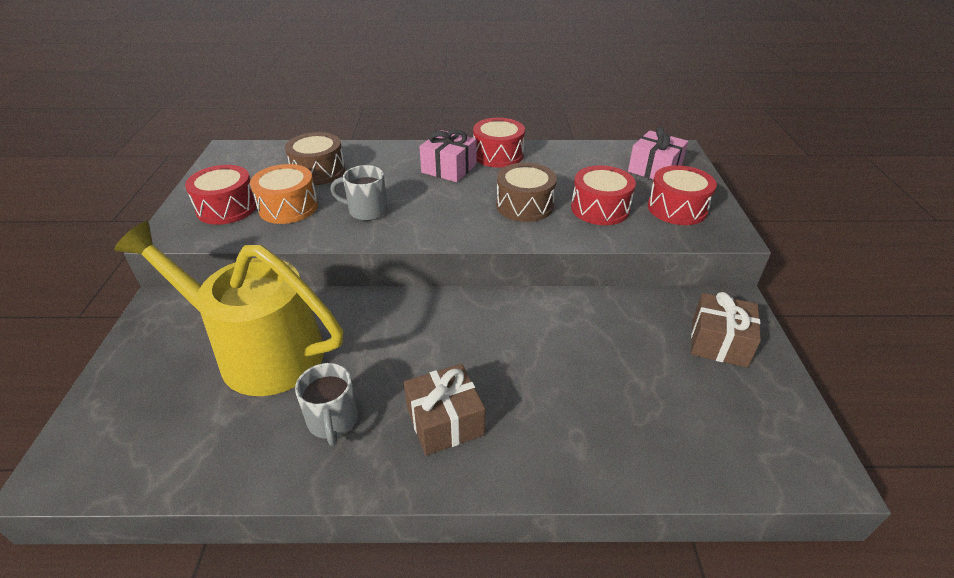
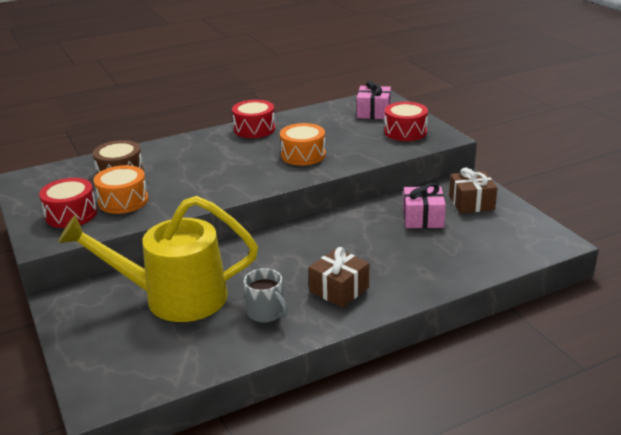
camera: 25 degrees left, 10 degrees down
grey mug [330,165,388,221] -> none
pink gift [419,130,476,182] -> pink gift moved to [403,183,446,228]
brown drum [496,163,557,222] -> orange drum [280,123,326,166]
red drum [571,165,636,225] -> none

